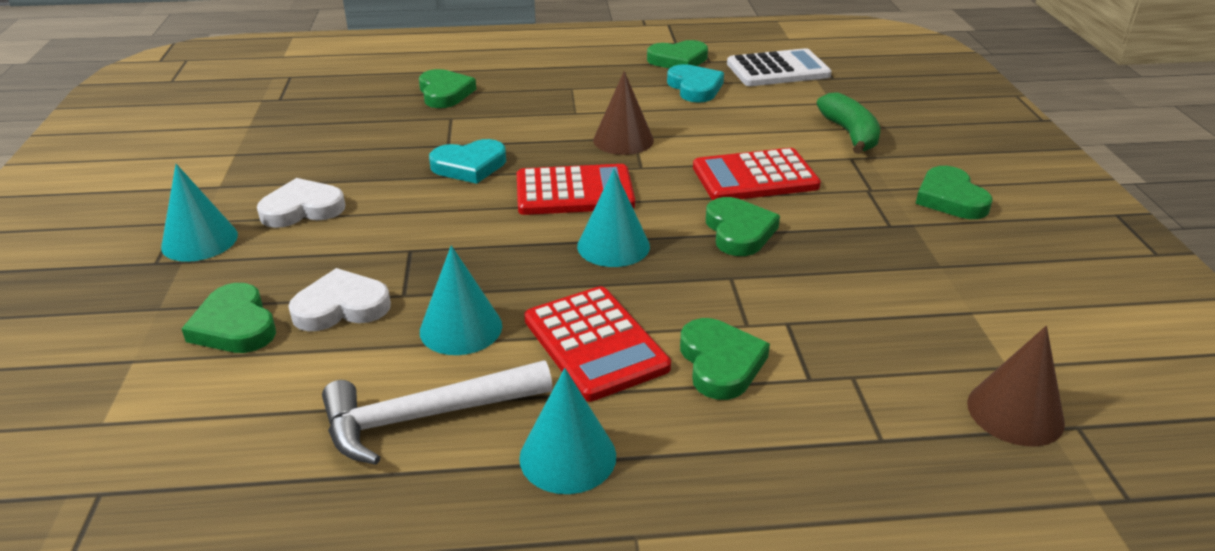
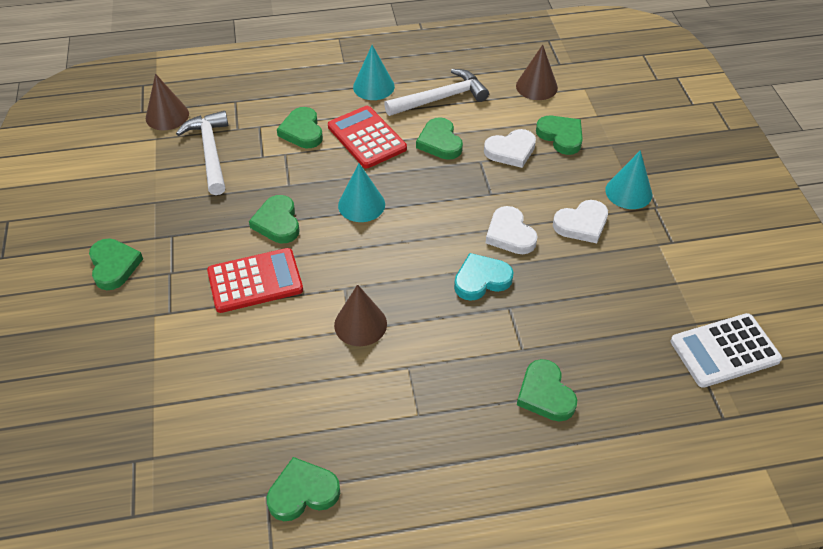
camera: 175 degrees right, 15 degrees up
turquoise cone [420,245,502,355] -> green heart [416,117,463,160]
red calculator [517,164,635,215] -> none
turquoise heart [667,64,724,103] -> none
white calculator [727,48,832,86] -> white calculator moved to [671,313,782,388]
green banana [817,92,880,154] -> none
none -> white hammer [176,111,228,195]
none -> white heart [486,206,537,254]
none -> brown cone [516,45,558,100]

